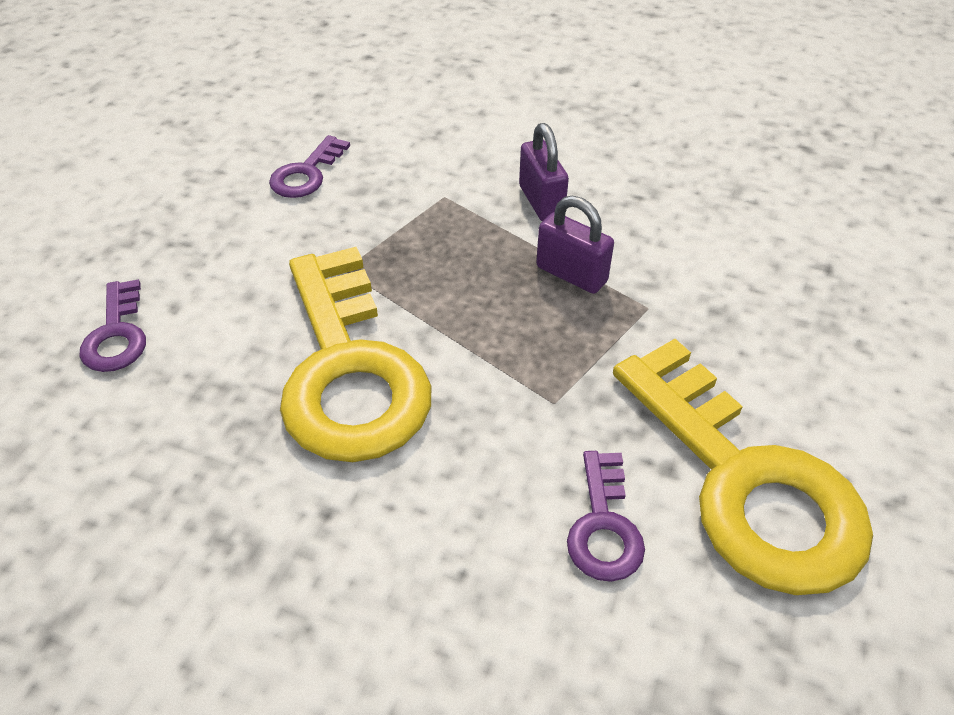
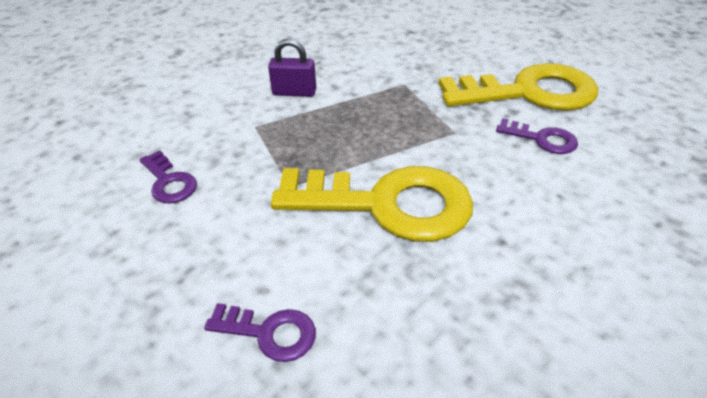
camera: 65 degrees left, 5 degrees down
purple padlock [536,196,614,294] -> none

